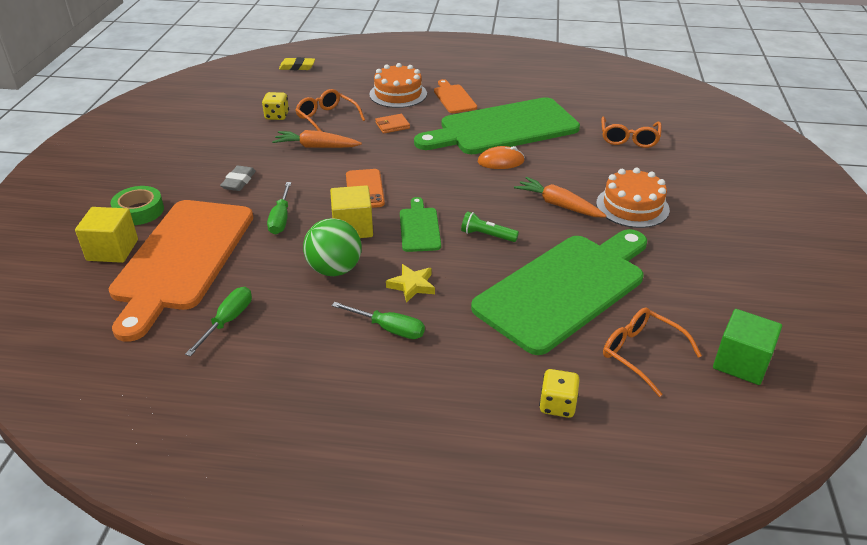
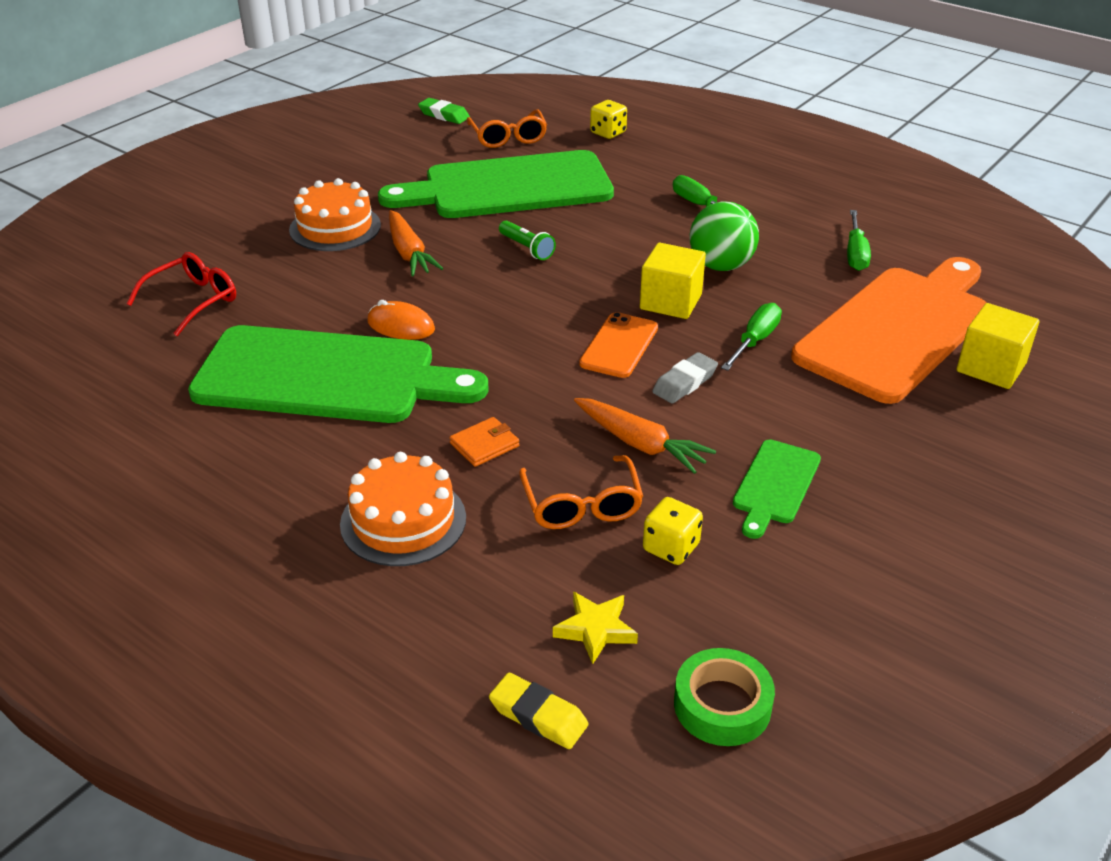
camera: 150 degrees left, 0 degrees up
green tape [111,186,164,225] -> green tape moved to [674,648,775,746]
green screwdriver [185,287,252,356] -> green screwdriver turned 45 degrees counterclockwise [847,210,871,271]
grey eraser [220,166,256,191] -> grey eraser moved to [652,352,718,403]
orange wallet [375,114,410,134] -> orange wallet turned 45 degrees counterclockwise [449,417,519,467]
yellow star [386,264,435,303] -> yellow star moved to [553,591,638,664]
green cutting board [400,197,441,252] -> green cutting board moved to [733,439,821,539]
orange cutting board [434,79,477,113] -> none
orange glasses [601,117,662,148] -> red glasses [126,252,236,336]
green cube [713,309,782,385] -> green eraser [418,98,470,124]

